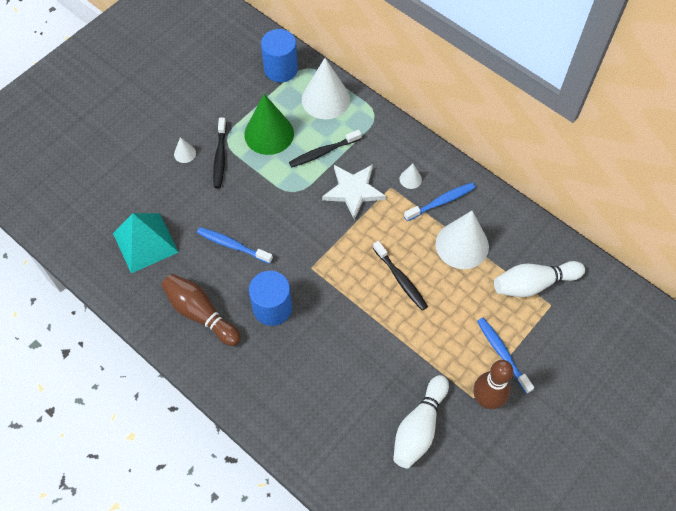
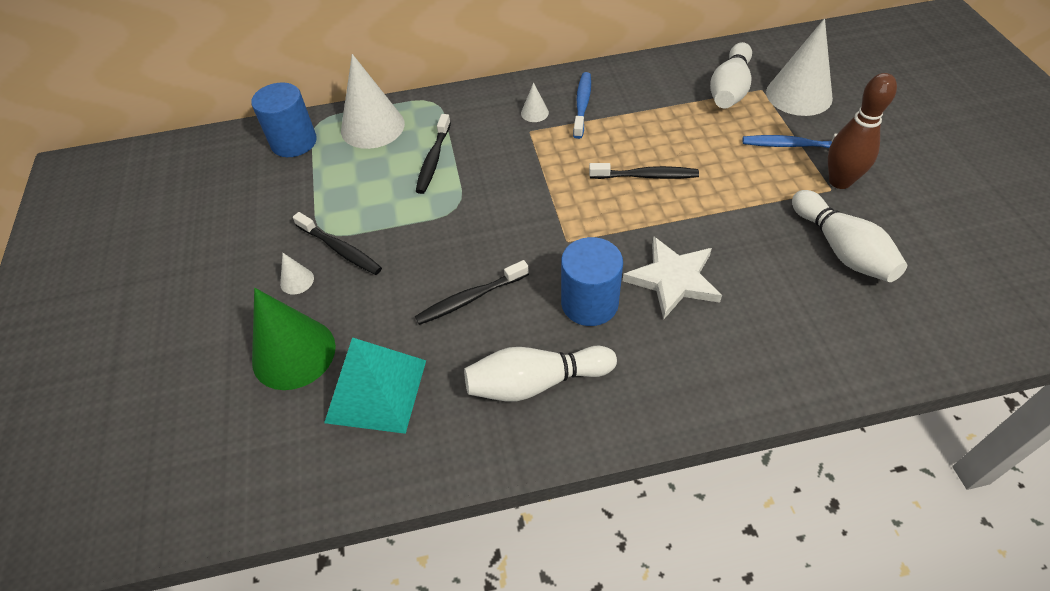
camera: 50 degrees left, 10 degrees down
brown bowling pin [161,274,241,346] -> white bowling pin [464,346,617,401]
blue toothbrush [197,227,273,264] -> black toothbrush [415,260,529,325]
green cone [244,94,294,155] -> green cone moved to [252,288,336,390]
white star [322,164,386,220] -> white star moved to [623,236,722,320]
white cone [436,211,489,269] -> white cone moved to [766,18,833,116]

